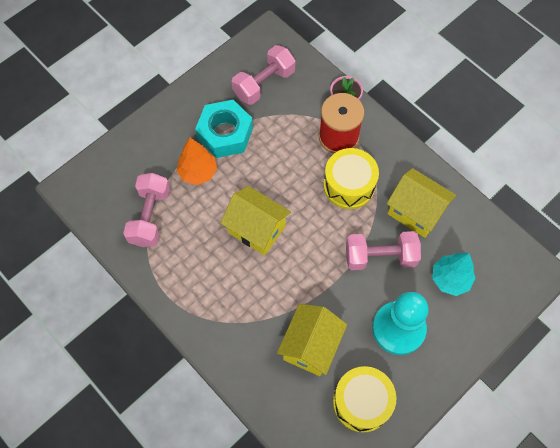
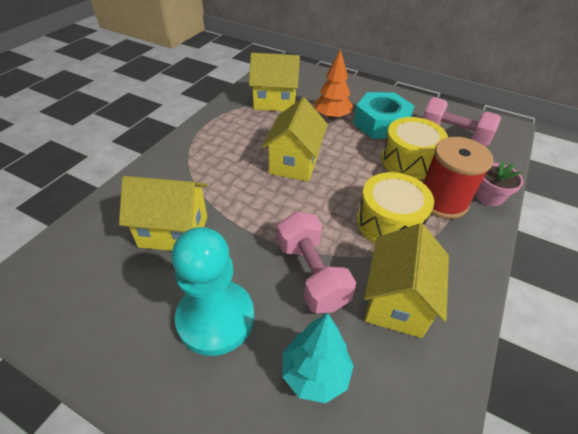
camera: 70 degrees right, 20 degrees down
pink dumbbell [123,173,170,247] -> yellow house [249,53,300,111]
yellow drum [333,366,396,433] -> yellow drum moved to [381,117,448,180]

